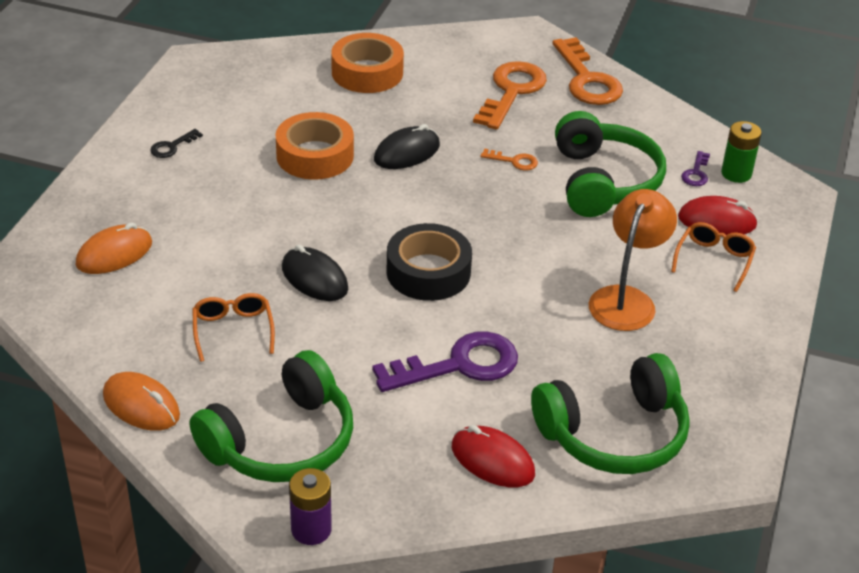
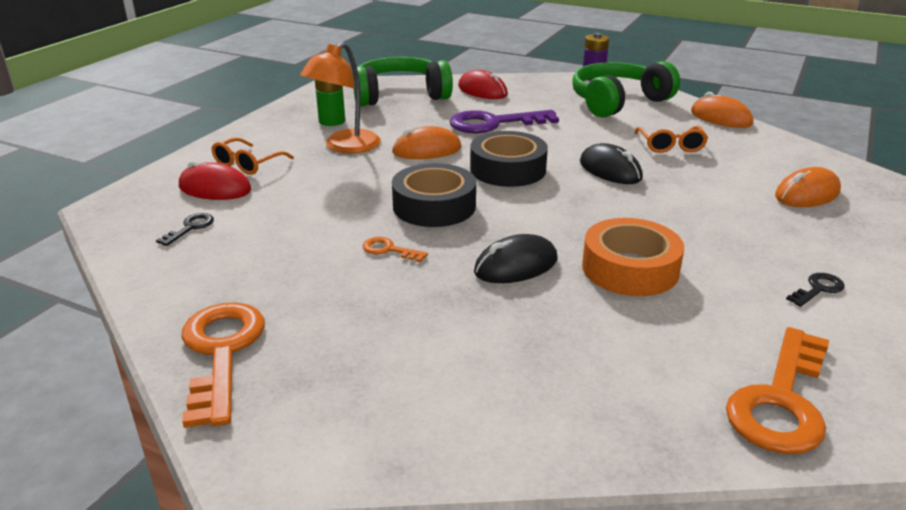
camera: 170 degrees left, 10 degrees down
orange tape [331,33,404,93] -> none
orange key [473,61,547,130] -> orange key moved to [726,327,829,454]
green headphones [555,111,666,217] -> none
purple key [681,151,710,186] -> black key [156,213,214,246]
green battery [721,121,762,183] -> green battery moved to [315,79,345,126]
none -> orange mouse [392,126,461,159]
none -> black tape [392,163,476,227]

